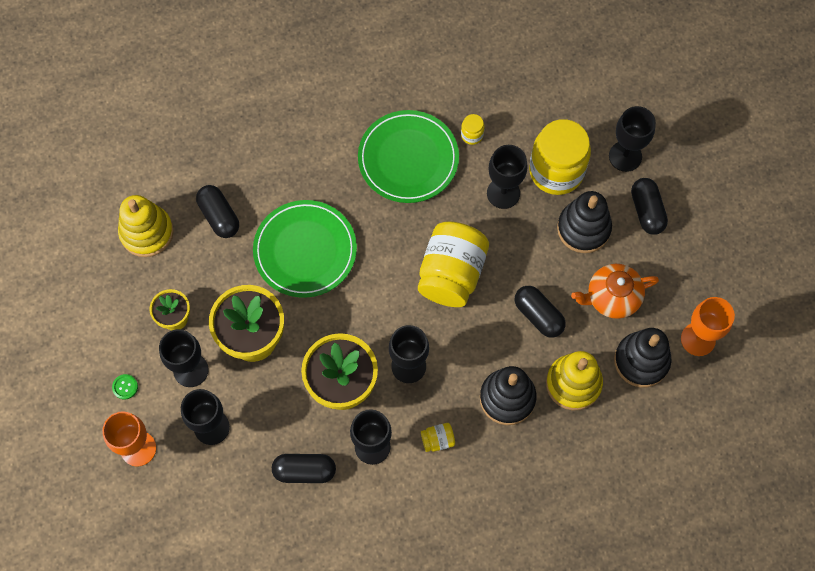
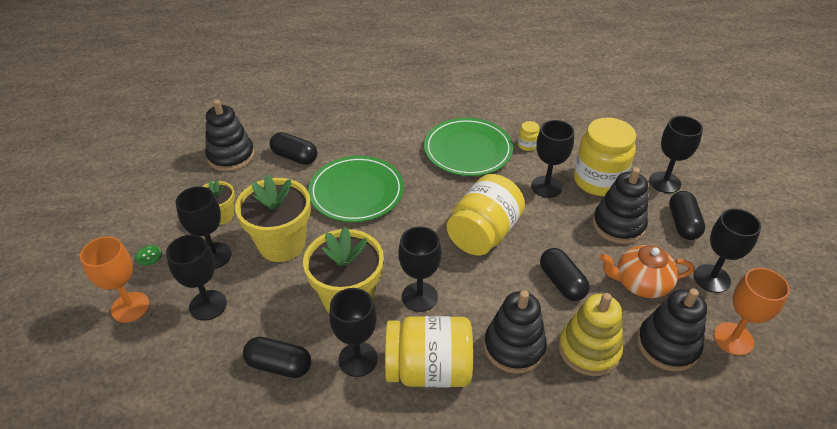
camera: 15 degrees right, 25 degrees down
yellow stacking toy [118,195,174,257] -> black stacking toy [205,99,254,171]
black capsule [196,185,239,238] -> black capsule turned 45 degrees counterclockwise [270,132,317,165]
yellow jar [421,423,455,452] -> yellow jar [385,316,473,387], size x2.44
none -> black goblet [694,209,761,293]

